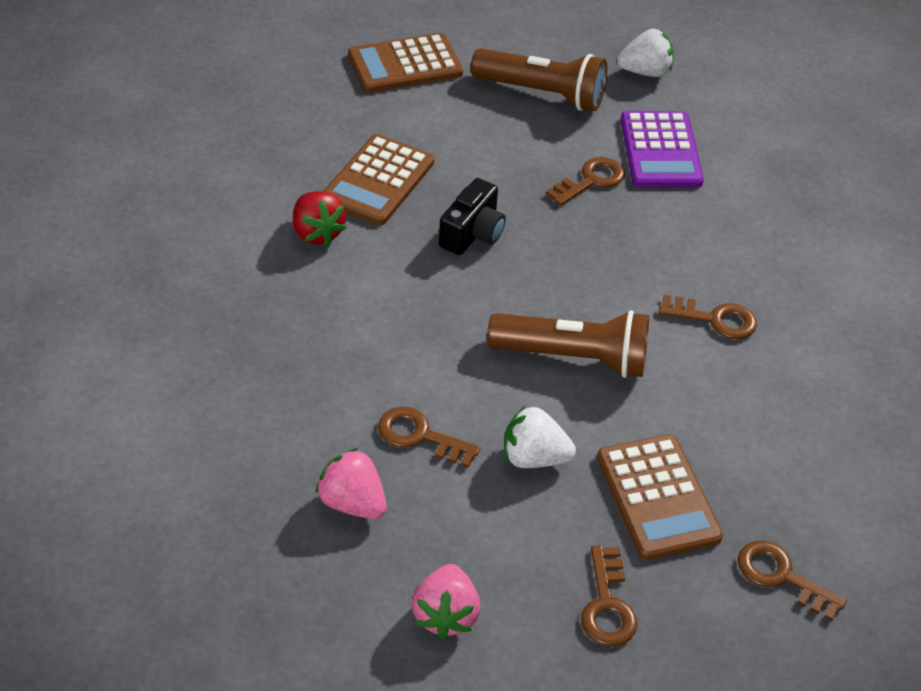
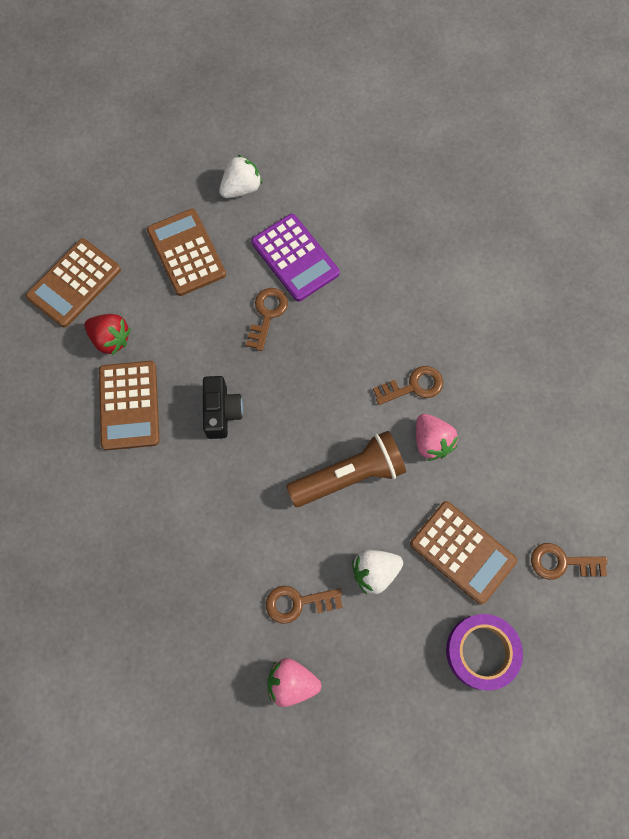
camera: 30 degrees left, 25 degrees up
red strawberry [293,191,347,246] -> red strawberry moved to [84,314,131,355]
pink strawberry [412,564,480,639] -> pink strawberry moved to [416,414,458,461]
brown flashlight [471,48,608,111] -> brown calculator [147,209,226,296]
brown key [581,546,638,646] -> purple tape [446,614,523,691]

